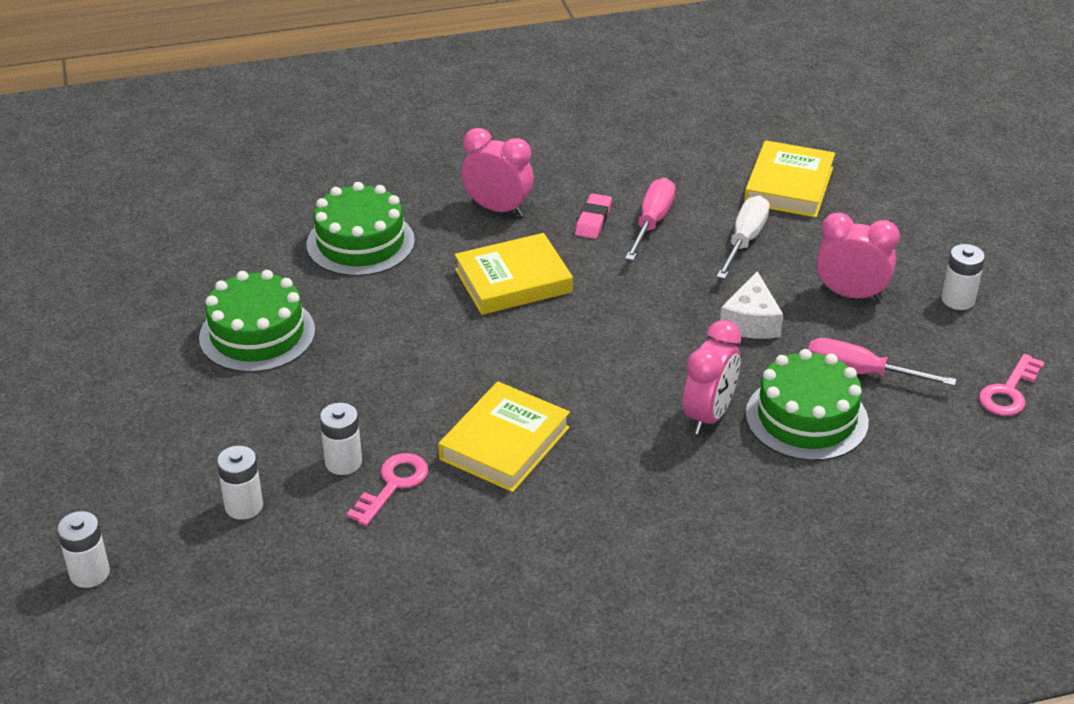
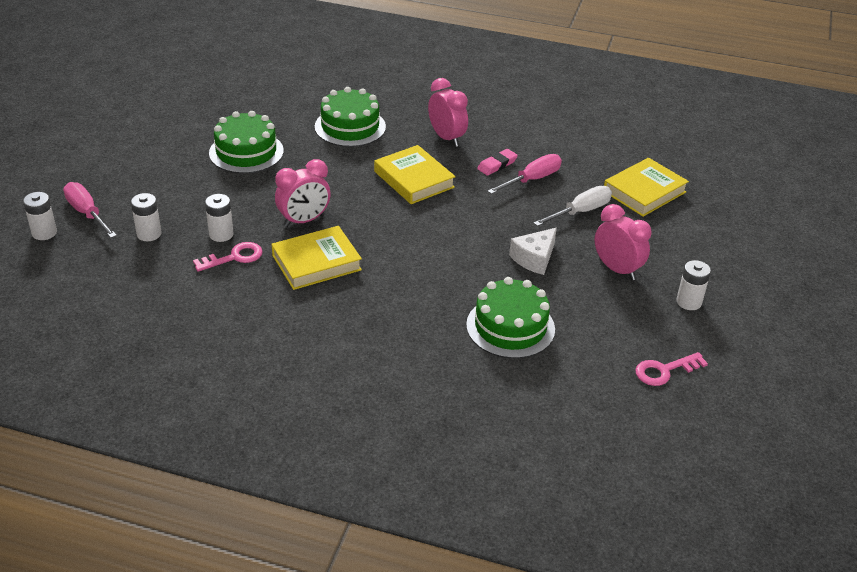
camera: 30 degrees right, 0 degrees up
yellow book [455,233,573,315] -> yellow book turned 45 degrees clockwise [374,145,456,204]
pink clock [683,320,741,435] -> pink clock moved to [275,159,331,227]
pink screwdriver [808,338,957,386] -> pink screwdriver moved to [63,182,117,238]

